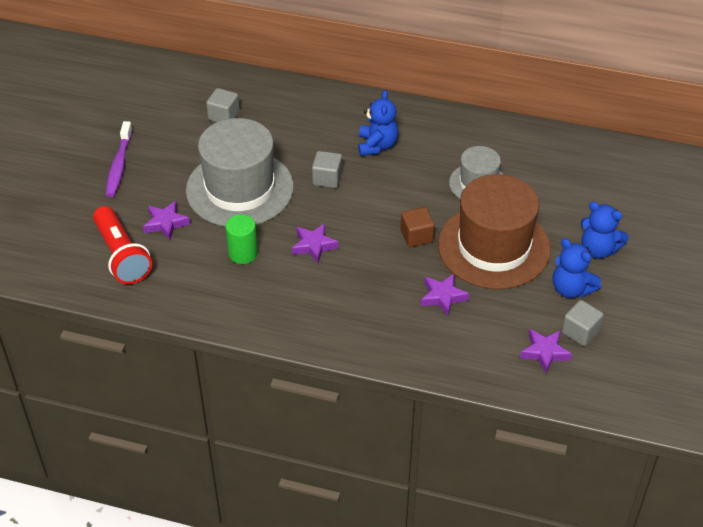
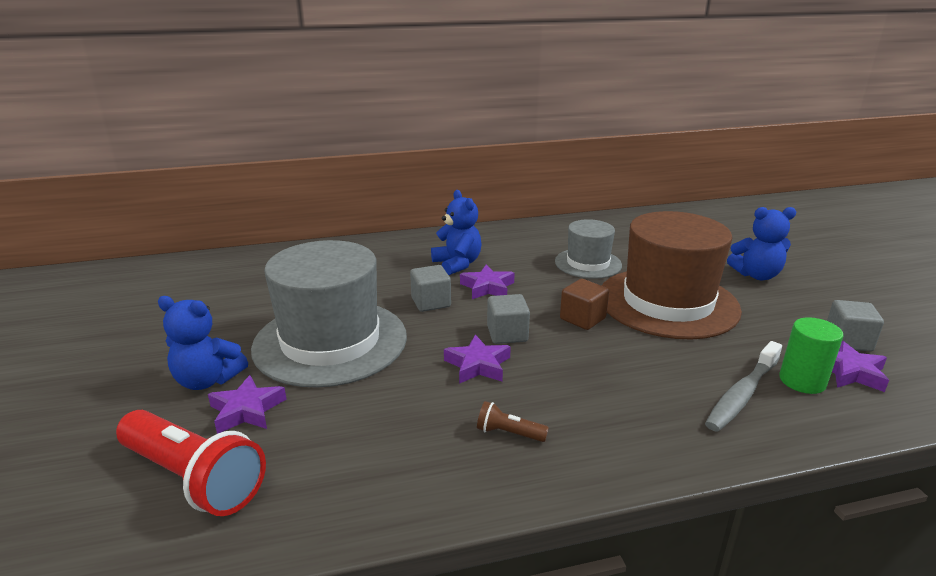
camera: 30 degrees left, 20 degrees down
purple toothbrush [106,121,132,197] -> none
grey cube [206,88,240,122] -> grey cube moved to [487,294,530,344]
green cylinder [225,214,258,264] -> green cylinder moved to [779,317,844,394]
purple star [421,274,469,316] -> purple star moved to [460,265,515,299]
blue teddy bear [553,238,601,298] -> blue teddy bear moved to [158,296,248,390]
none -> brown flashlight [477,401,549,442]
none -> grey toothbrush [705,341,782,432]

